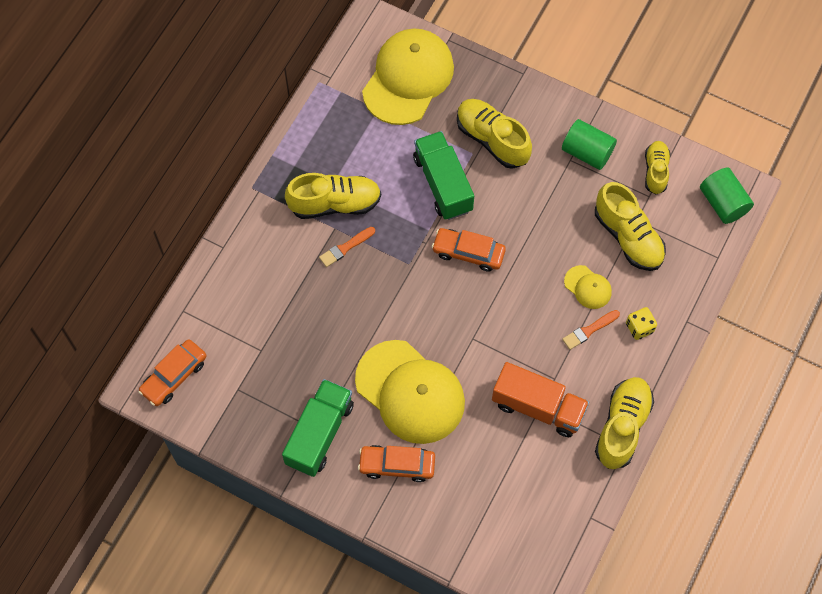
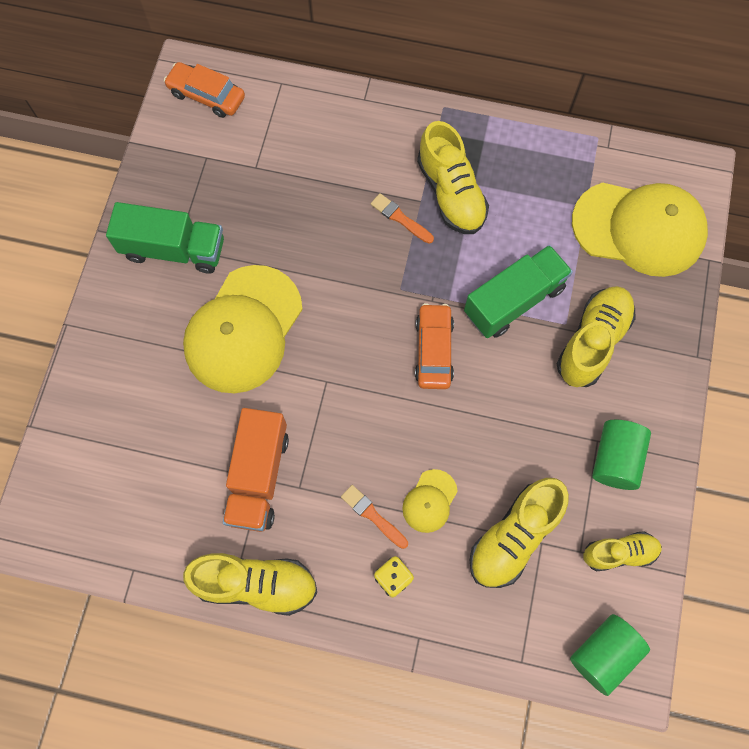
camera: 75 degrees right, 5 degrees up
orange car [358,445,435,482] -> none

